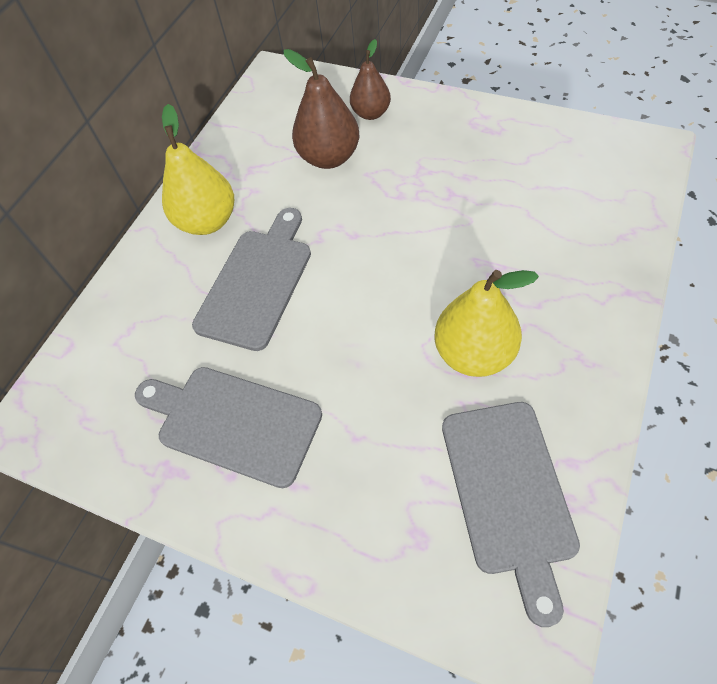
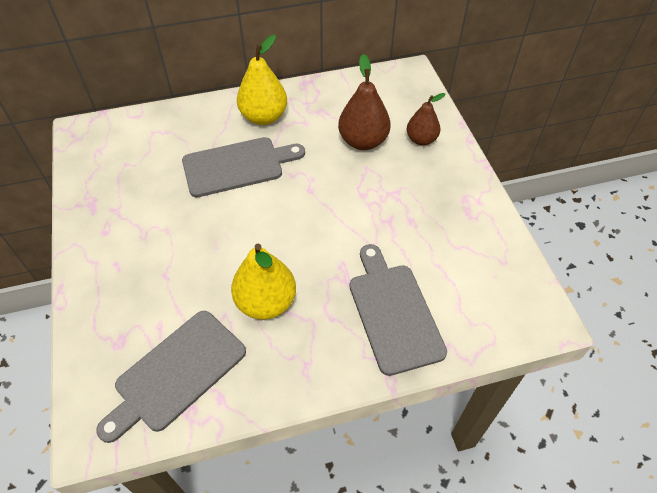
camera: 45 degrees right, 5 degrees down
grey cutting board [135,367,322,488] -> grey cutting board moved to [349,244,447,376]

